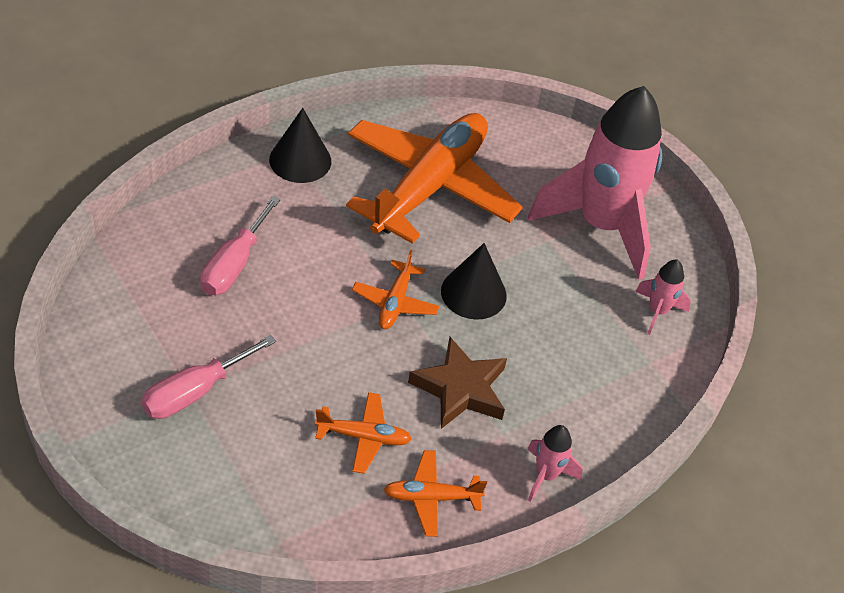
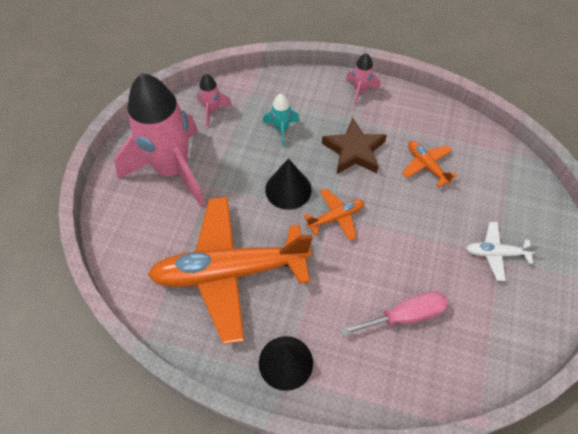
camera: 125 degrees left, 10 degrees up
pink screwdriver [142,335,276,419] -> white plane [466,222,539,281]
orange plane [384,450,487,537] -> none
none -> turquoise rocket [263,94,299,147]

